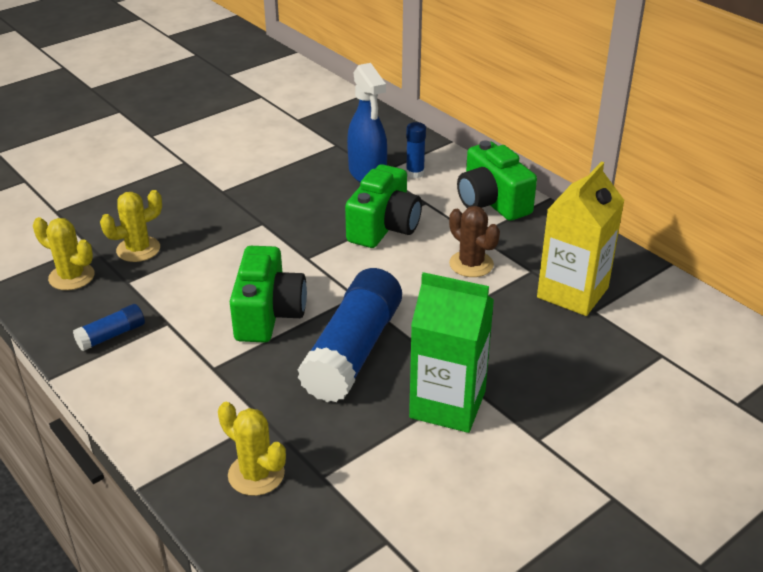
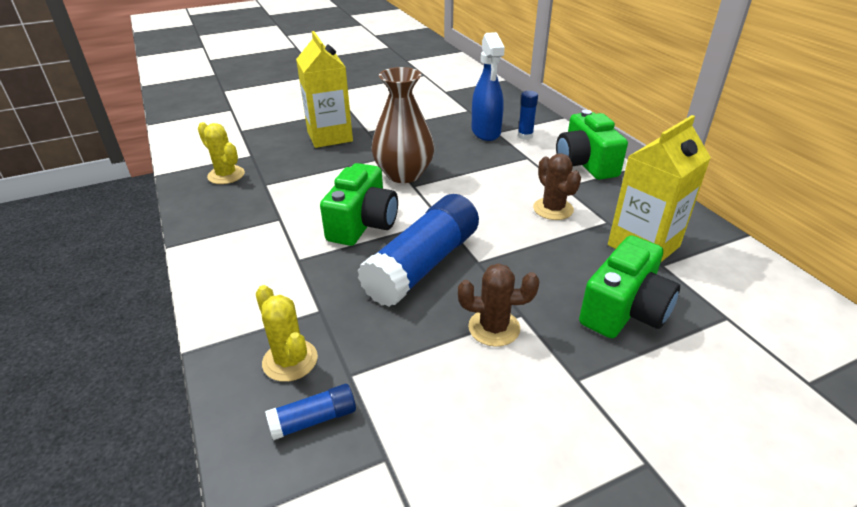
camera: 15 degrees right, 0 degrees up
blue glue stick [73,304,145,351] -> blue glue stick moved to [265,384,356,441]
yellow cactus [100,190,162,262] -> none
green camera [345,164,422,248] -> green camera moved to [579,235,680,338]
green carton [409,272,494,433] -> brown cactus [458,263,539,347]
none -> yellow carton [296,31,353,148]
none -> brown vase [371,67,434,183]

